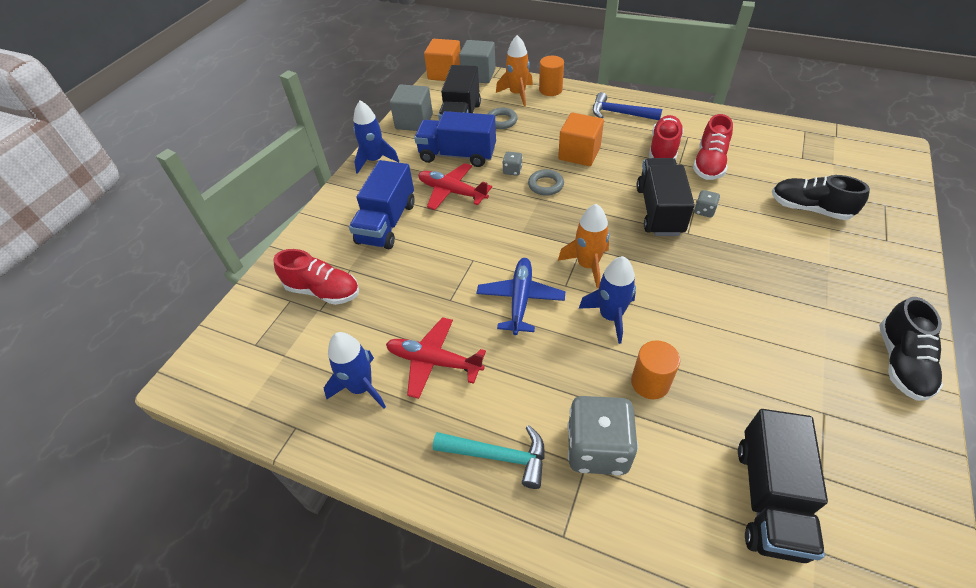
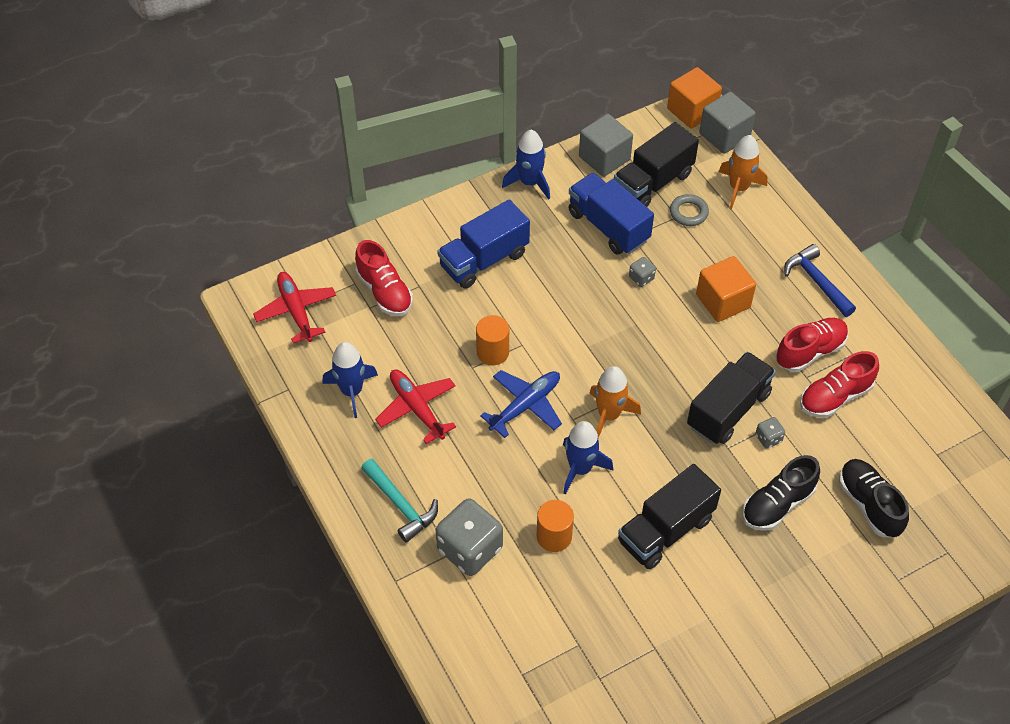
camera: 35 degrees right, 5 degrees up
red plane [418,163,492,210] -> red plane moved to [253,272,336,343]
grey ring [528,169,564,196] -> none
orange cylinder [539,56,564,96] -> orange cylinder moved to [476,315,509,365]
black truck [738,409,828,563] -> black truck moved to [618,464,721,569]
black shoe [879,297,943,401] -> black shoe moved to [743,455,820,531]

